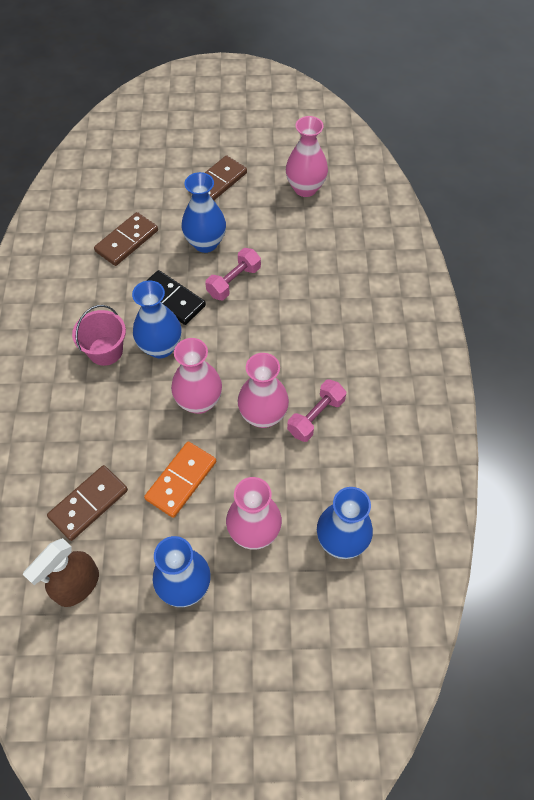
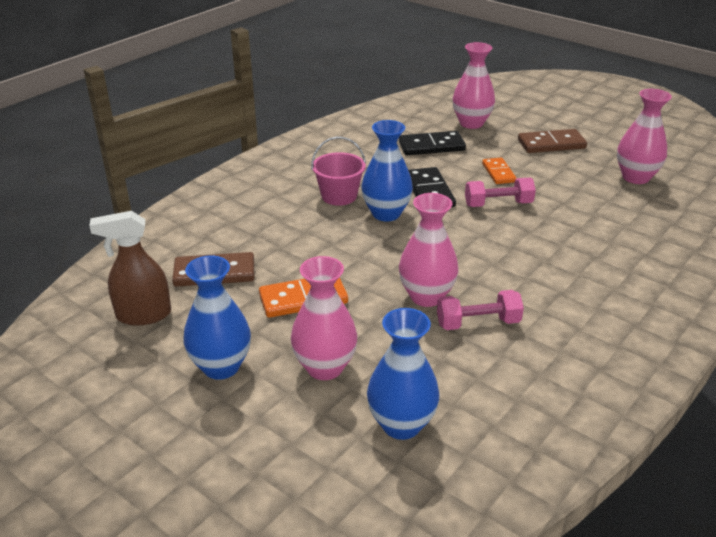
camera: 40 degrees right, 25 degrees down
brown domino [94,212,158,266] -> black domino [399,131,466,155]
pink vase [171,338,222,414] -> pink vase moved to [453,42,495,129]
blue vase [182,172,226,253] -> orange domino [482,158,517,184]

